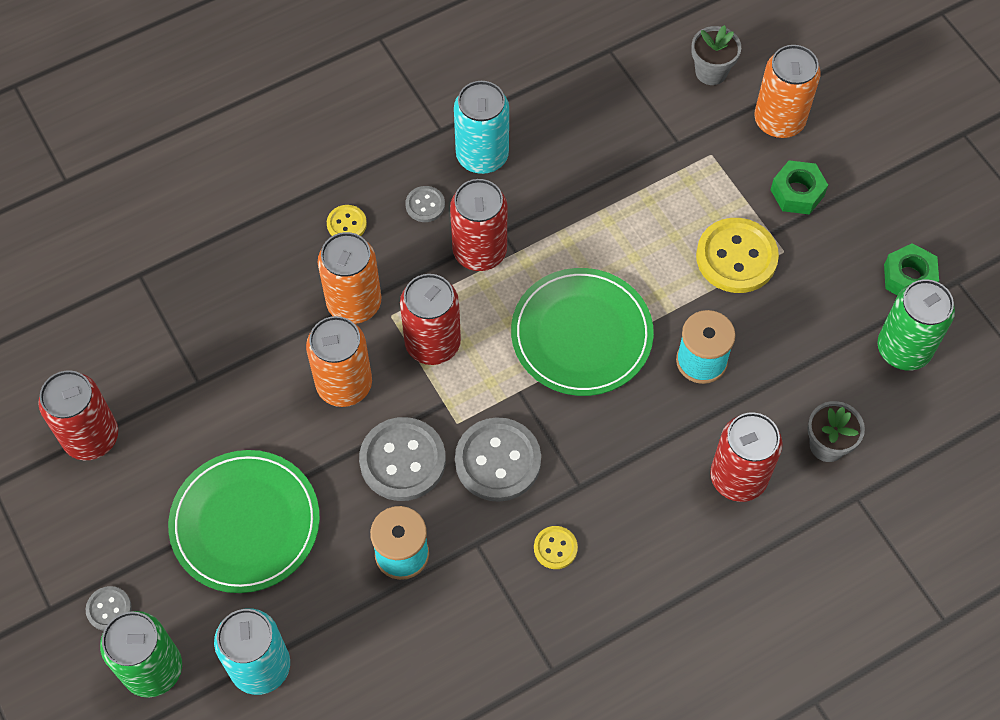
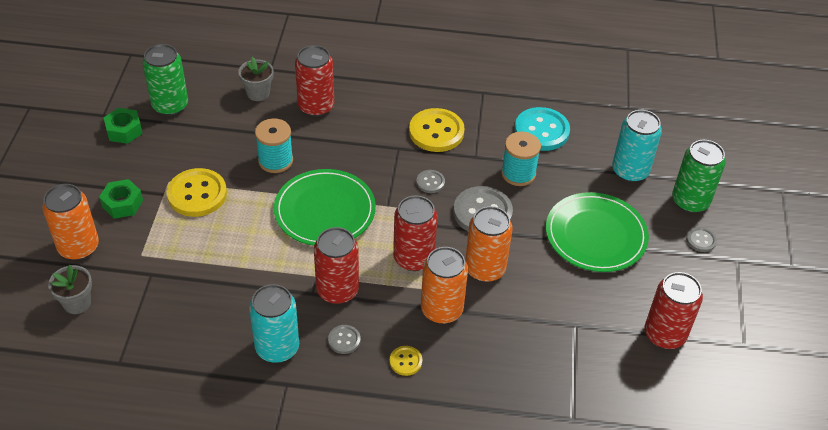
camera: 145 degrees left, 15 degrees down
grey button [455,417,541,502] -> grey button [416,170,445,193], size x0.50
yellow button [534,526,578,569] -> yellow button [409,108,465,152], size x2.01
none -> turquoise button [515,107,570,151]

